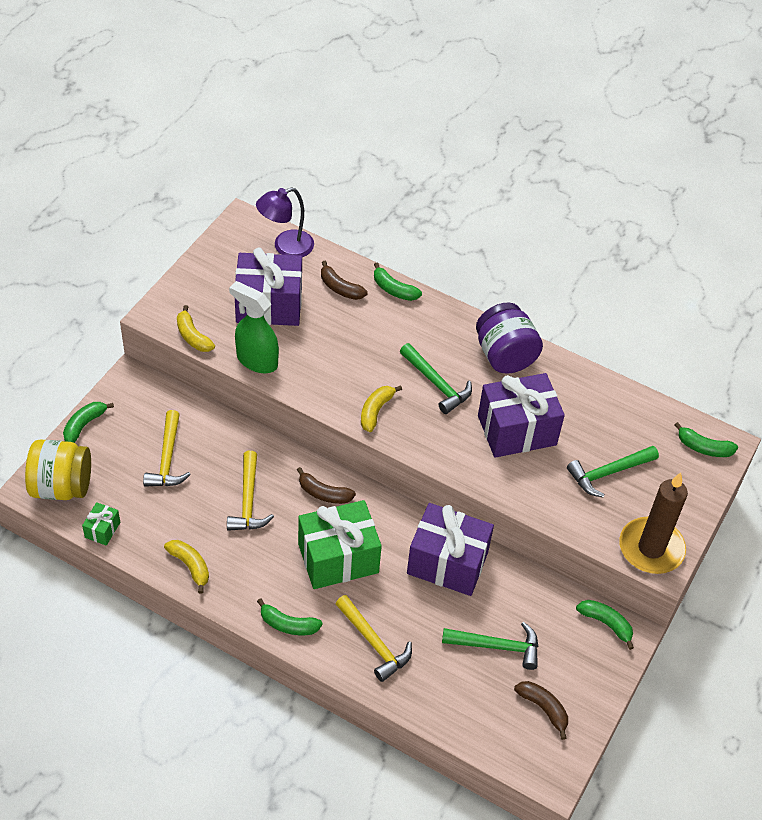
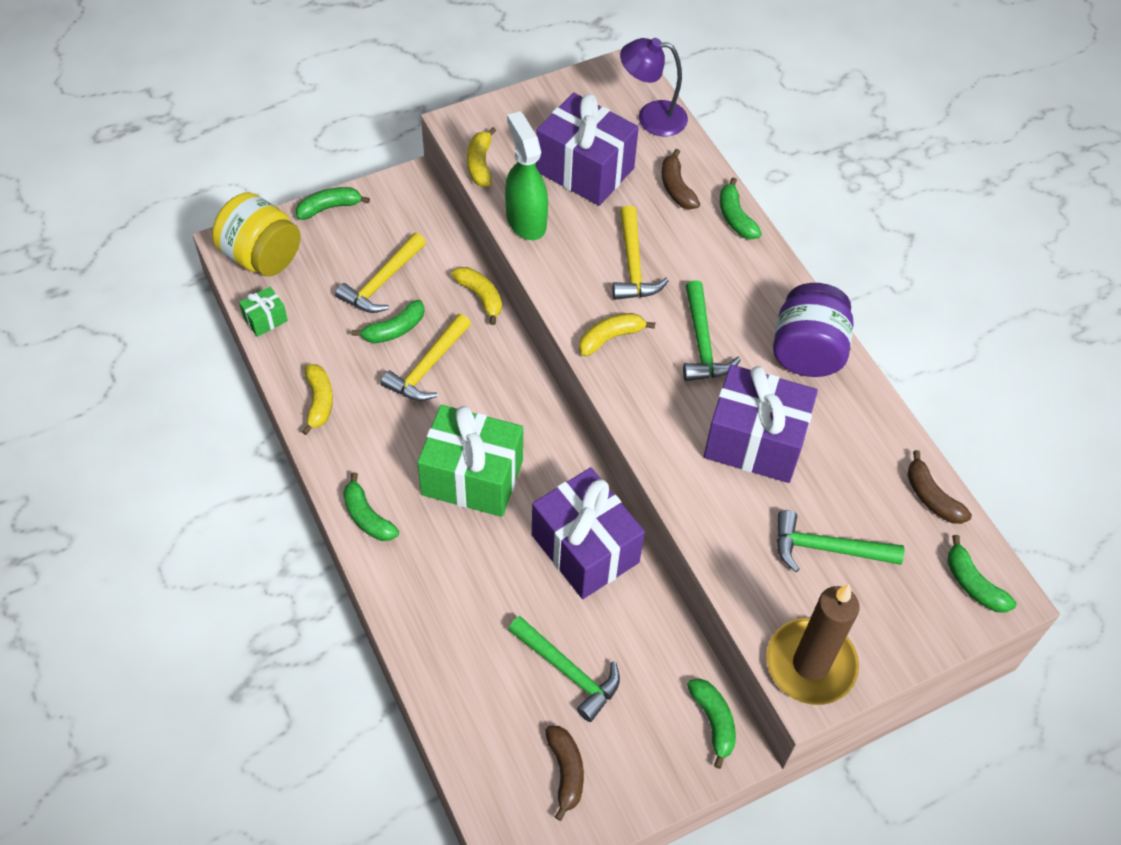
camera: 35 degrees right, 5 degrees up
brown banana [297,467,356,504] -> brown banana moved to [907,450,972,524]
yellow hammer [335,595,412,682] -> yellow hammer moved to [613,206,669,300]
none -> green banana [352,300,424,343]
none -> yellow banana [451,267,502,325]

